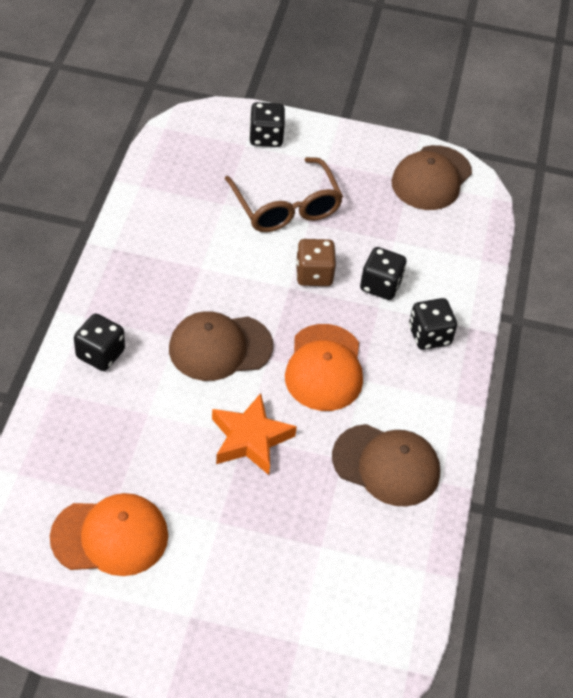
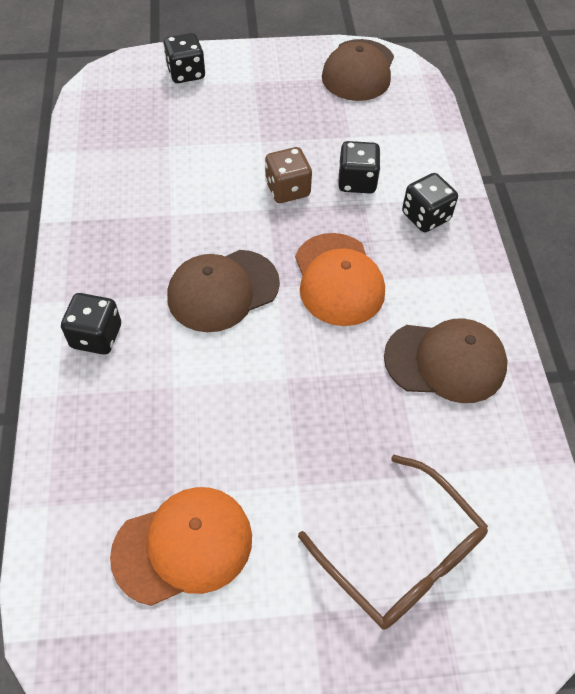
camera: 15 degrees left, 5 degrees up
orange star [212,393,297,475] -> none
brown glasses [225,157,343,232] -> brown glasses moved to [298,455,488,629]

